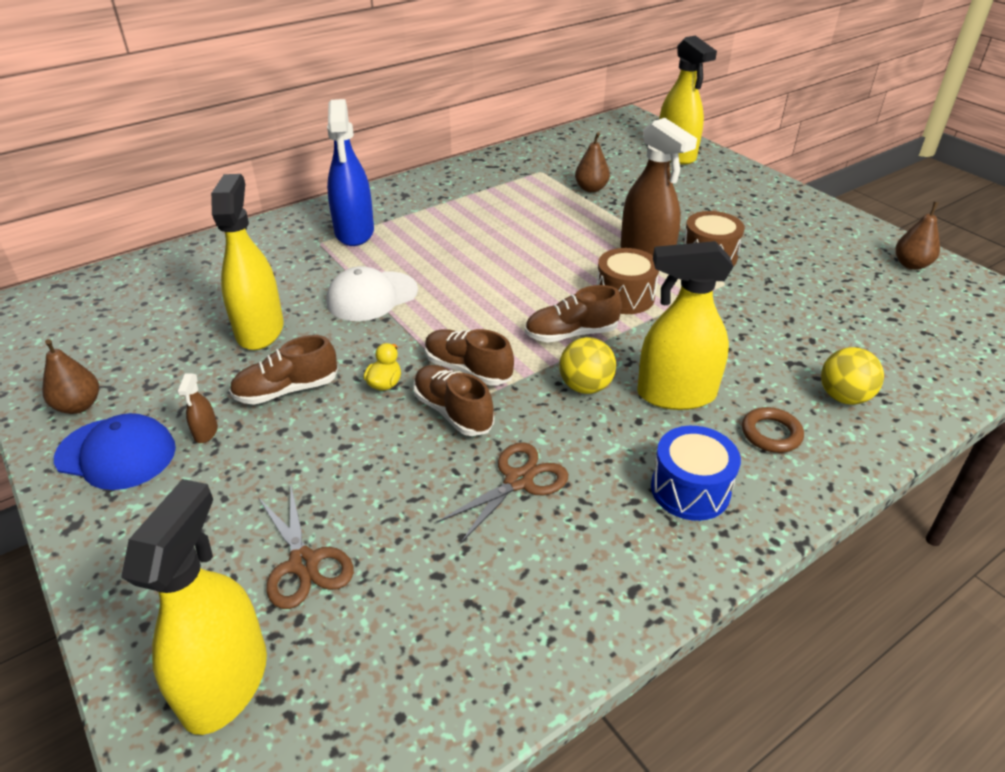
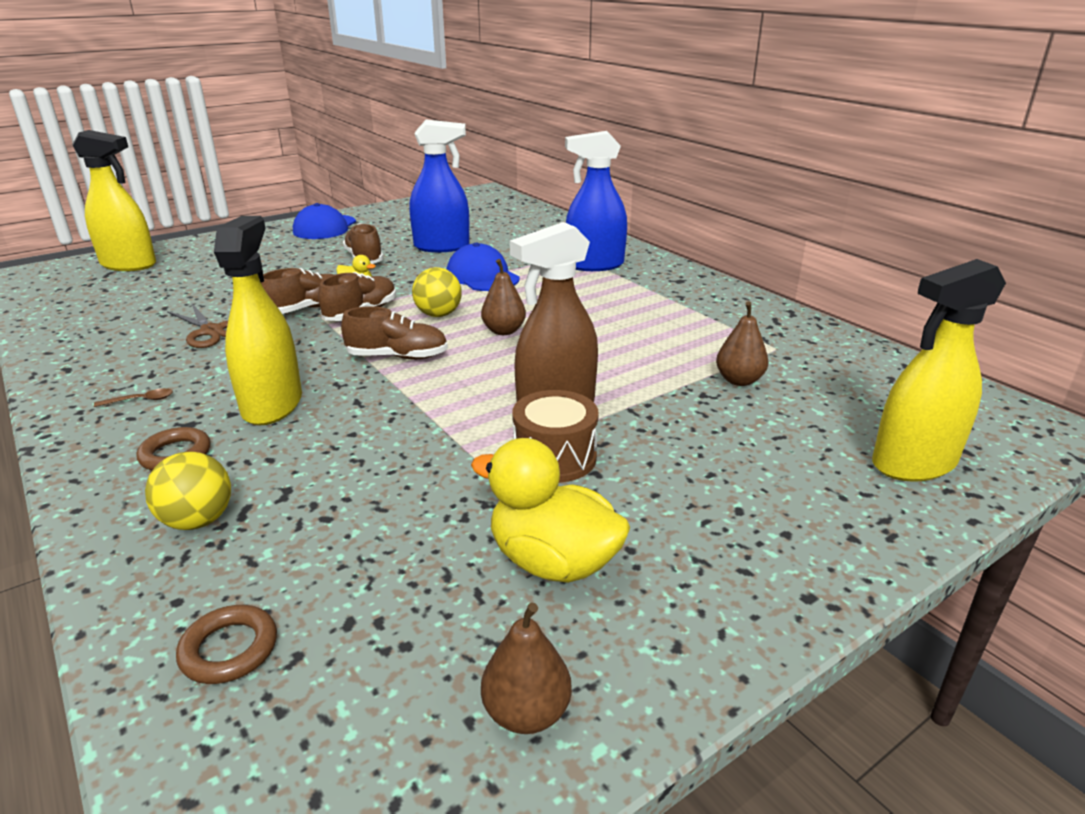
camera: 90 degrees right, 10 degrees down
brown pear [42,339,99,414] -> brown pear moved to [481,259,526,335]
brown spray bottle [177,373,218,443] -> none
yellow spray bottle [211,174,284,350] -> blue spray bottle [409,119,470,252]
brown scissors [258,487,354,609] -> none
white cap [326,266,418,321] -> blue cap [446,243,520,291]
brown shoe [525,285,622,343] -> brown shoe turned 105 degrees clockwise [341,306,448,359]
yellow ball [559,337,616,394] -> yellow ball moved to [412,267,462,317]
brown drum [596,248,659,314] -> none
blue drum [651,426,741,521] -> brown spoon [94,388,173,407]
none -> brown ring [176,605,277,684]
none -> yellow duck [471,438,630,583]

